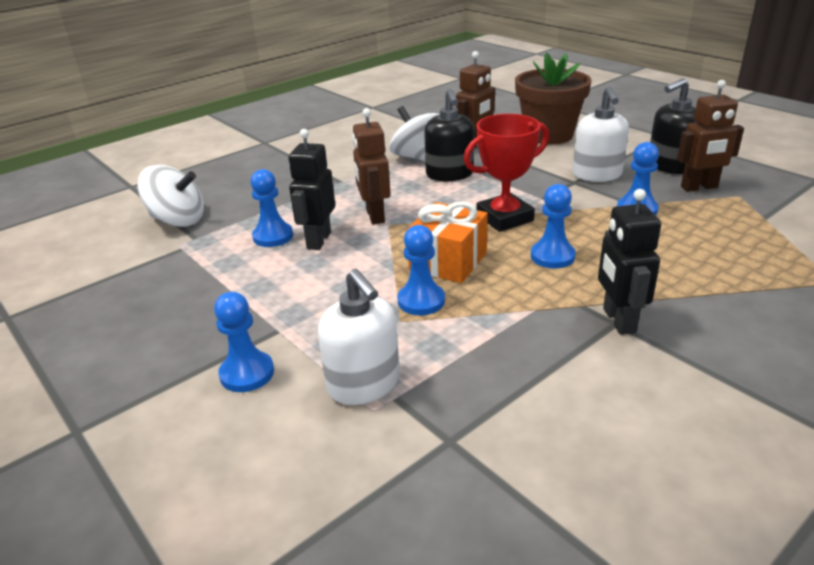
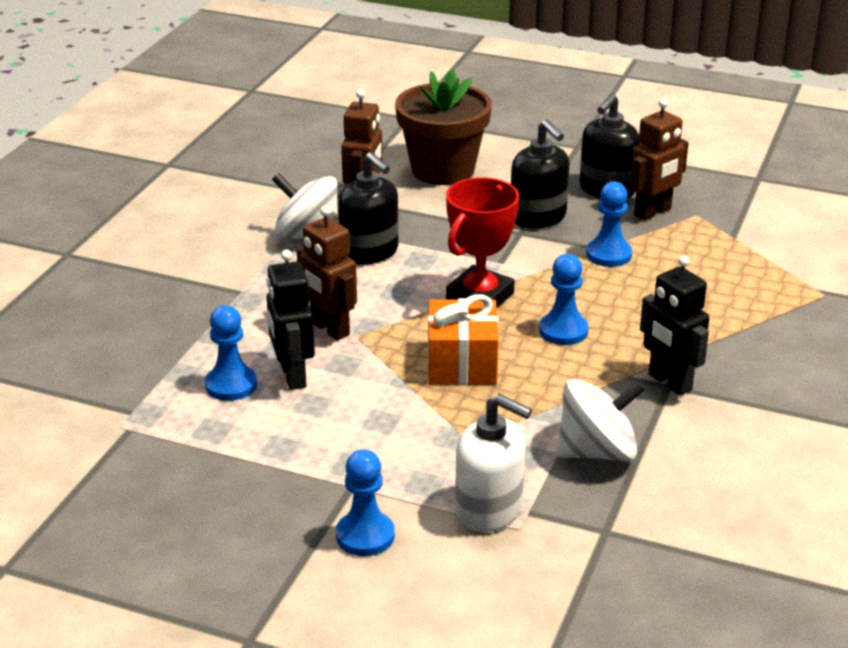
camera: 30 degrees left, 0 degrees up
white spinning top [137,165,204,227] -> white spinning top moved to [556,379,645,462]
blue pawn [397,225,445,315] -> none
white soap dispenser [572,87,629,182] -> black soap dispenser [511,120,570,228]

